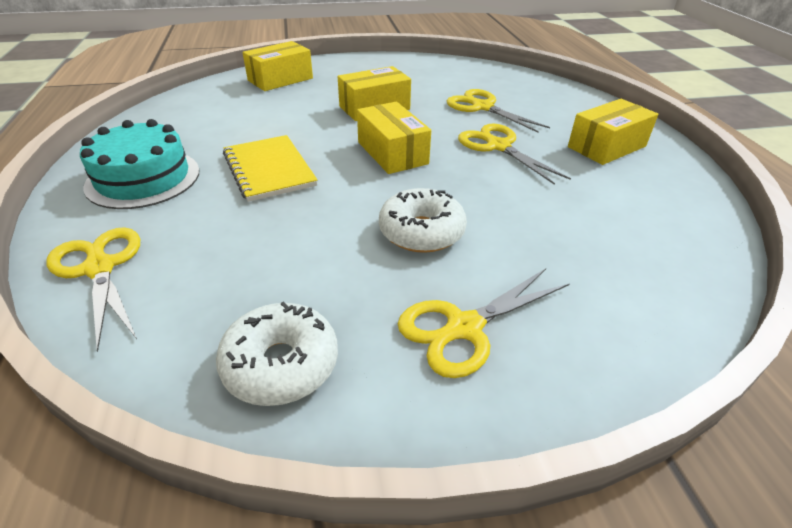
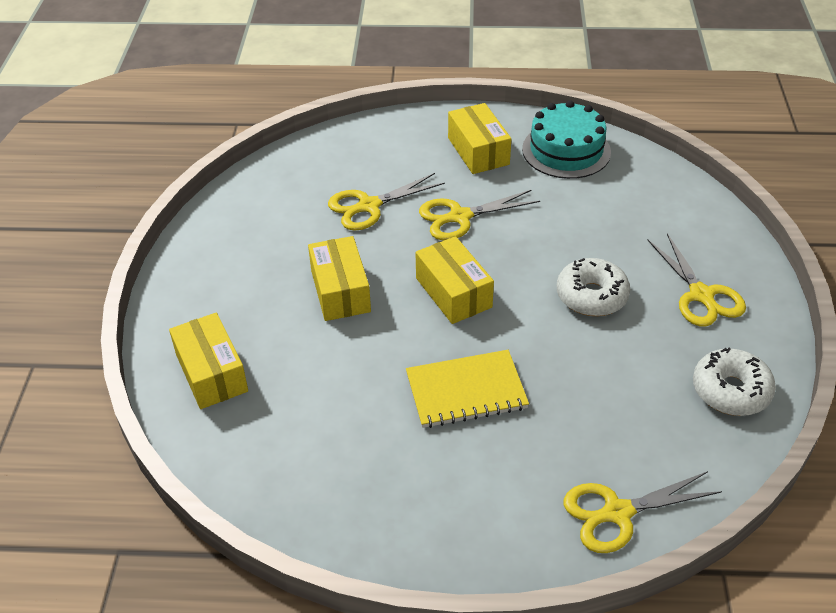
camera: 75 degrees left, 5 degrees up
turquoise cake [80,119,199,209] -> turquoise cake moved to [522,101,611,179]
yellow box [357,102,431,174] -> yellow box turned 75 degrees clockwise [415,236,494,324]

